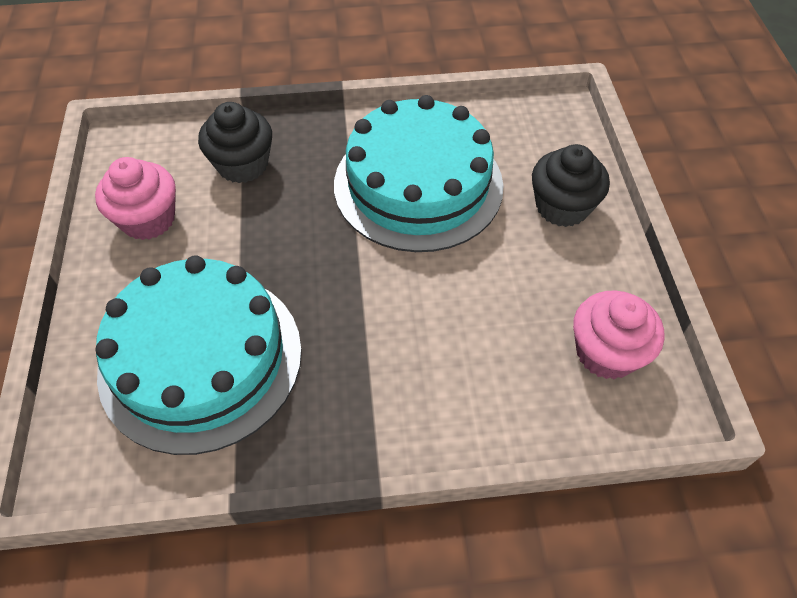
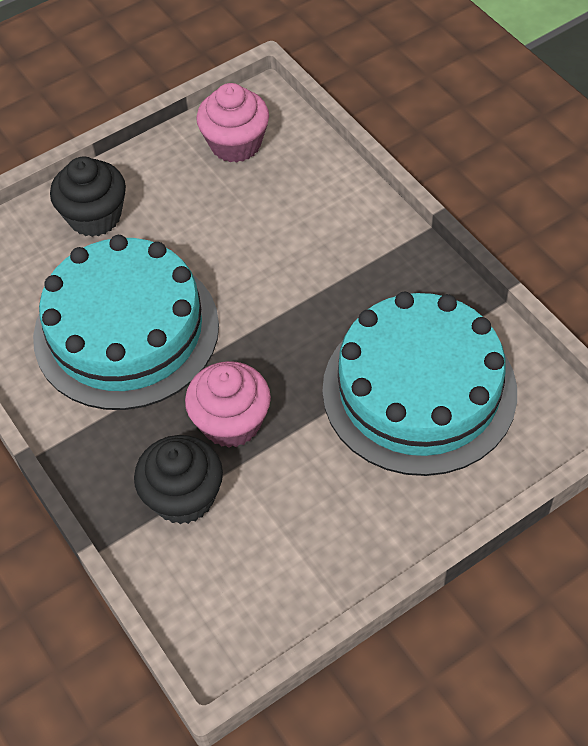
camera: 115 degrees left, 0 degrees up
pink cupcake [95,157,176,240] -> pink cupcake moved to [185,361,271,448]

